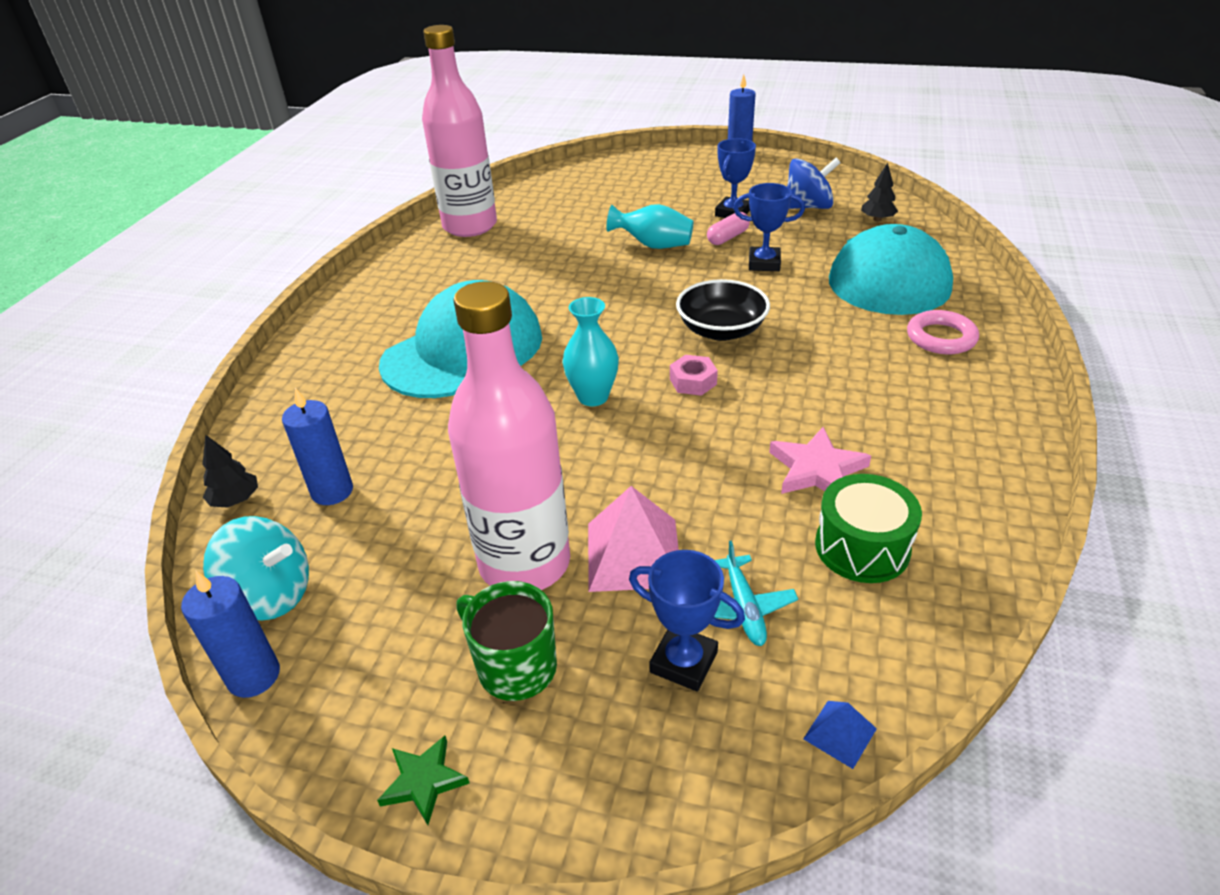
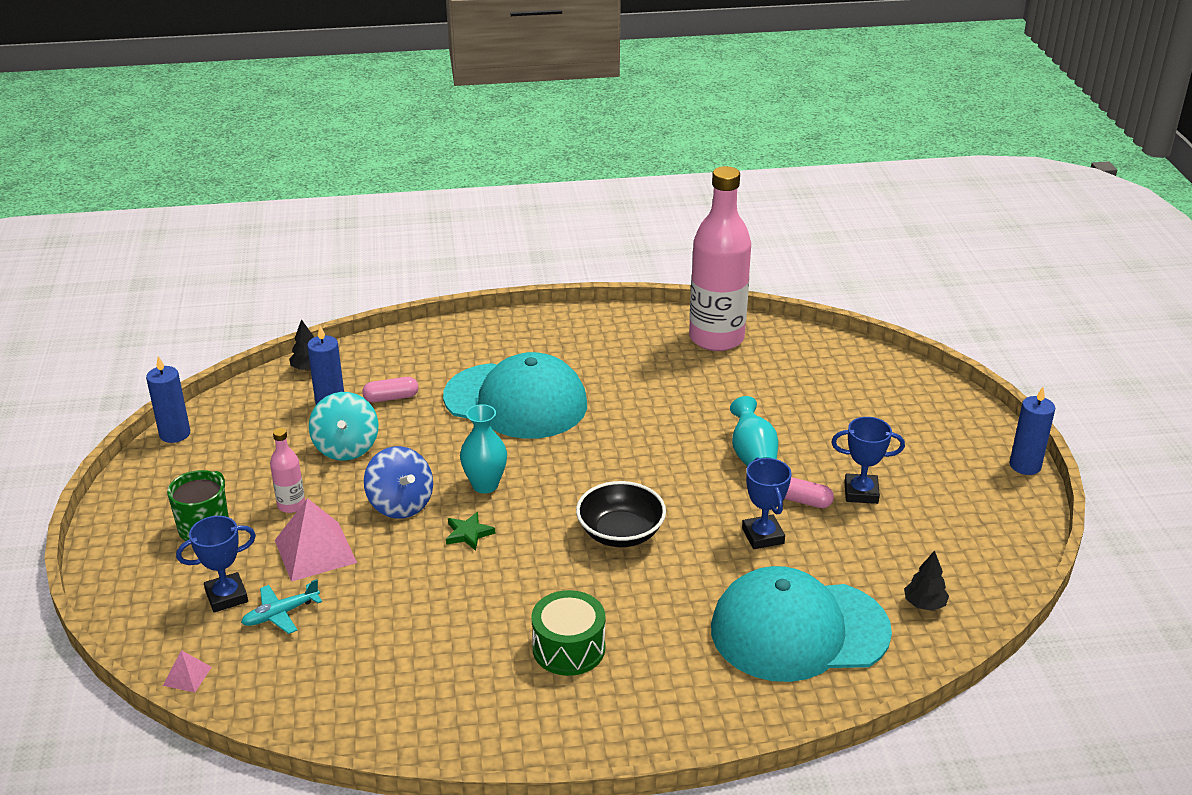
camera: 65 degrees right, 5 degrees down
turquoise spinning top [203,516,309,621] -> turquoise spinning top moved to [309,392,378,461]
green star [377,736,470,825] -> green star moved to [446,512,495,551]
pink bottle [448,281,570,590] -> pink bottle [270,428,305,513], size x0.43
blue trophy [629,550,745,692] -> blue trophy turned 60 degrees clockwise [176,516,256,612]
pink nut [670,355,718,396] -> none
pink star [769,427,871,494] -> none
blue spinning top [787,158,841,209] -> blue spinning top moved to [364,446,433,519]
blue pyramid [803,701,877,769] -> pink pyramid [163,650,212,692]
green drum [815,474,922,583] -> green drum moved to [532,590,605,676]
pink ring [907,310,979,354] -> none
none -> pink capsule [362,377,418,403]

